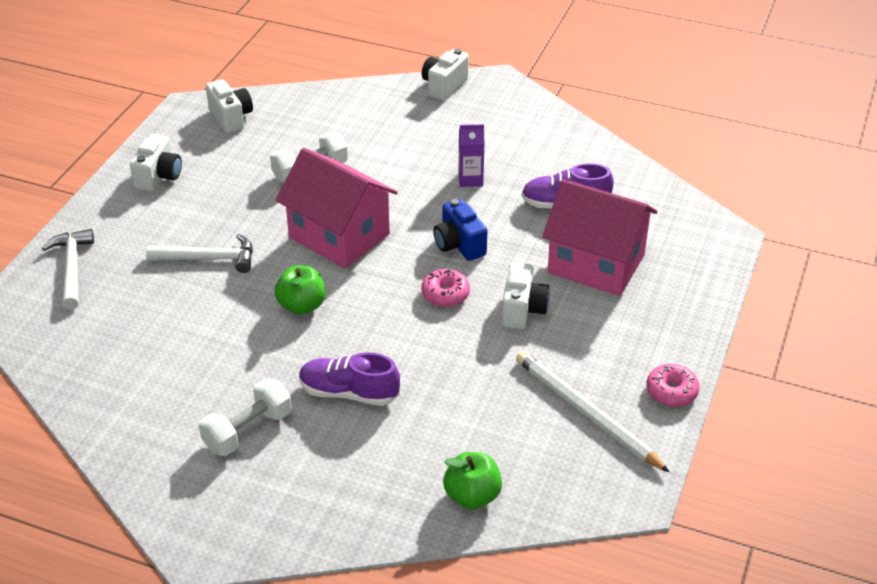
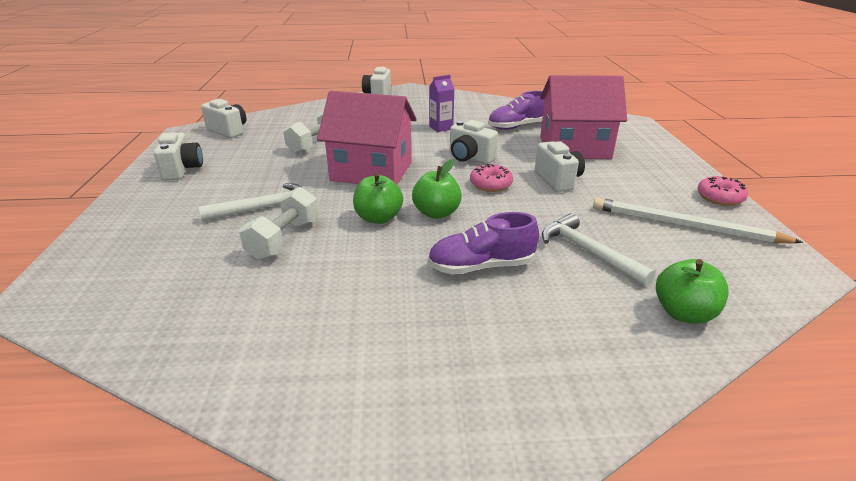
camera: 25 degrees left, 10 degrees down
white hammer [42,229,94,310] -> white hammer moved to [542,213,656,287]
white dumbbell [199,378,292,456] -> white dumbbell moved to [239,187,319,260]
blue camera [433,199,487,261] -> white camera [450,120,498,164]
none -> green apple [412,159,462,219]

